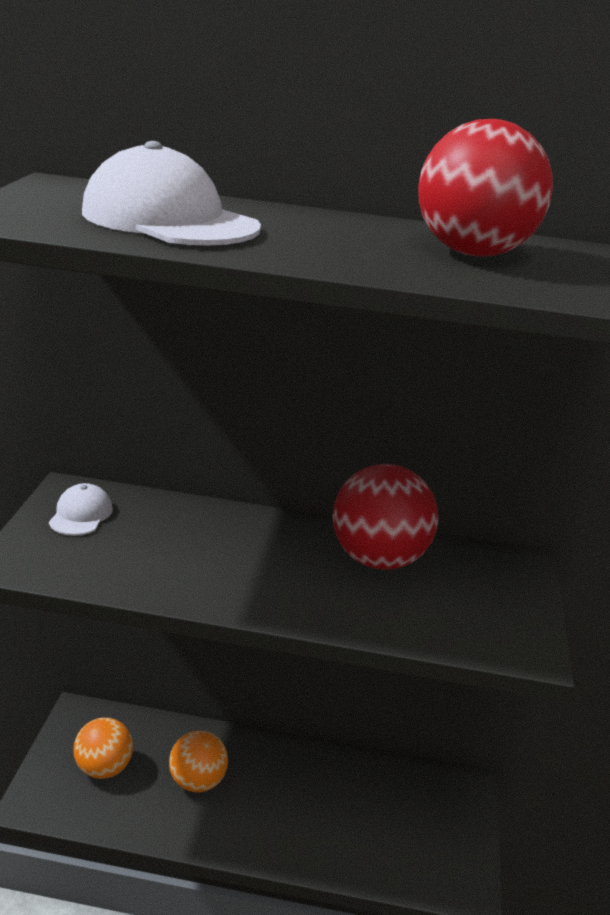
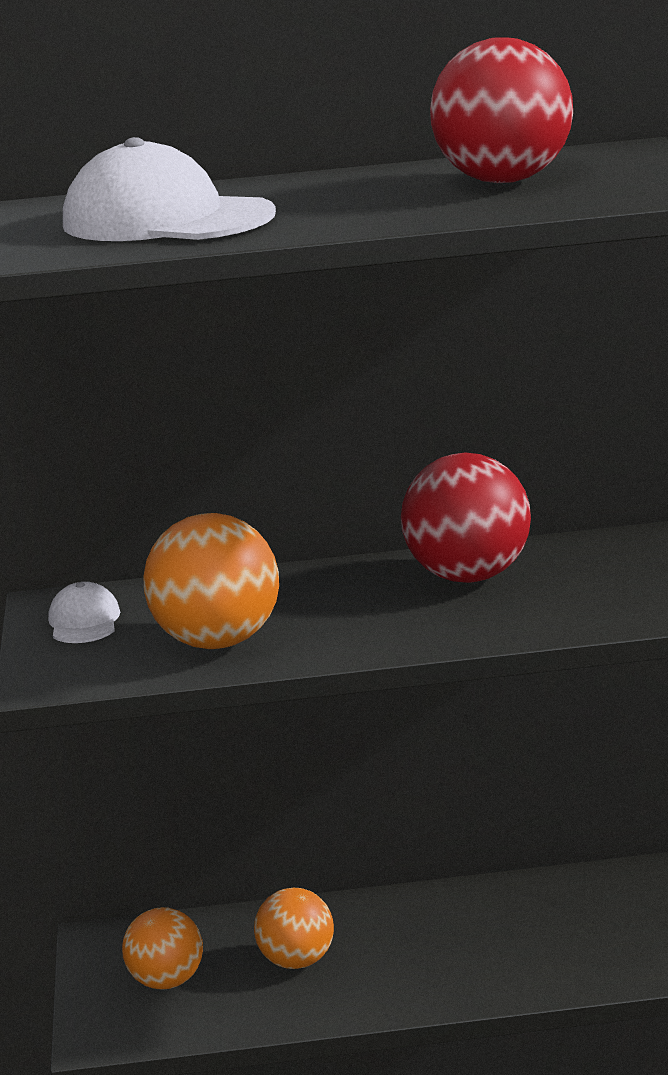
camera: 10 degrees left, 5 degrees down
none -> orange ball [143,513,279,649]

